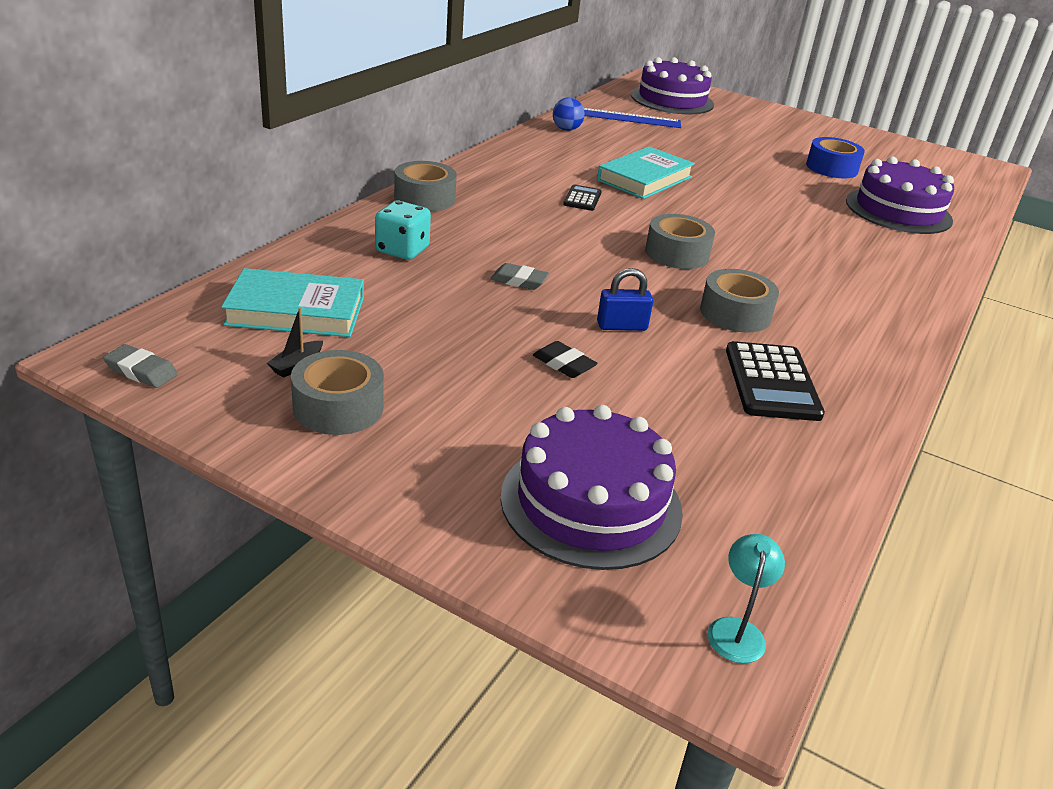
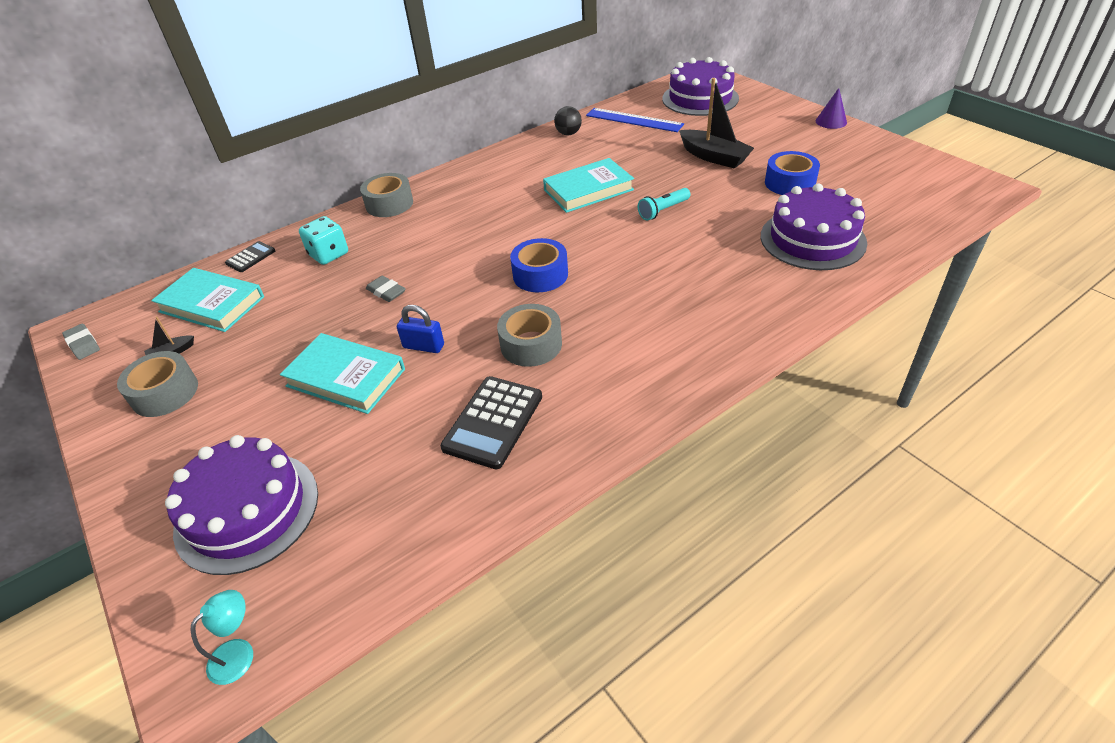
camera: 30 degrees right, 10 degrees up
black eraser [533,341,598,378] -> turquoise book [280,333,405,414]
blue ball [553,97,585,131] -> black ball [554,106,582,135]
black calculator [563,184,602,211] -> black calculator moved to [225,241,275,272]
grey tape [645,214,715,269] -> blue tape [510,238,568,292]
none -> turquoise flashlight [638,188,691,220]
none -> black boat [679,78,754,169]
none -> purple cone [816,88,847,129]

